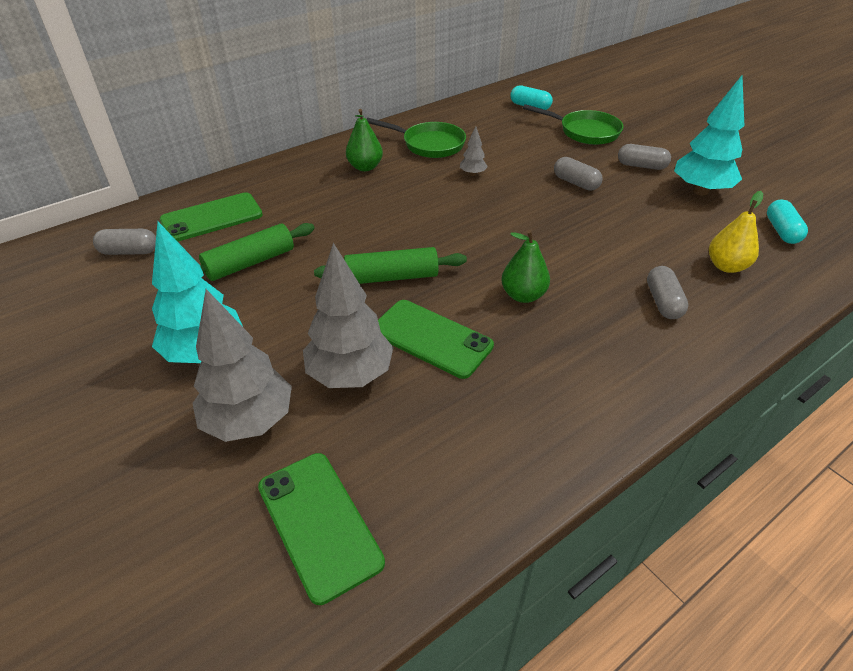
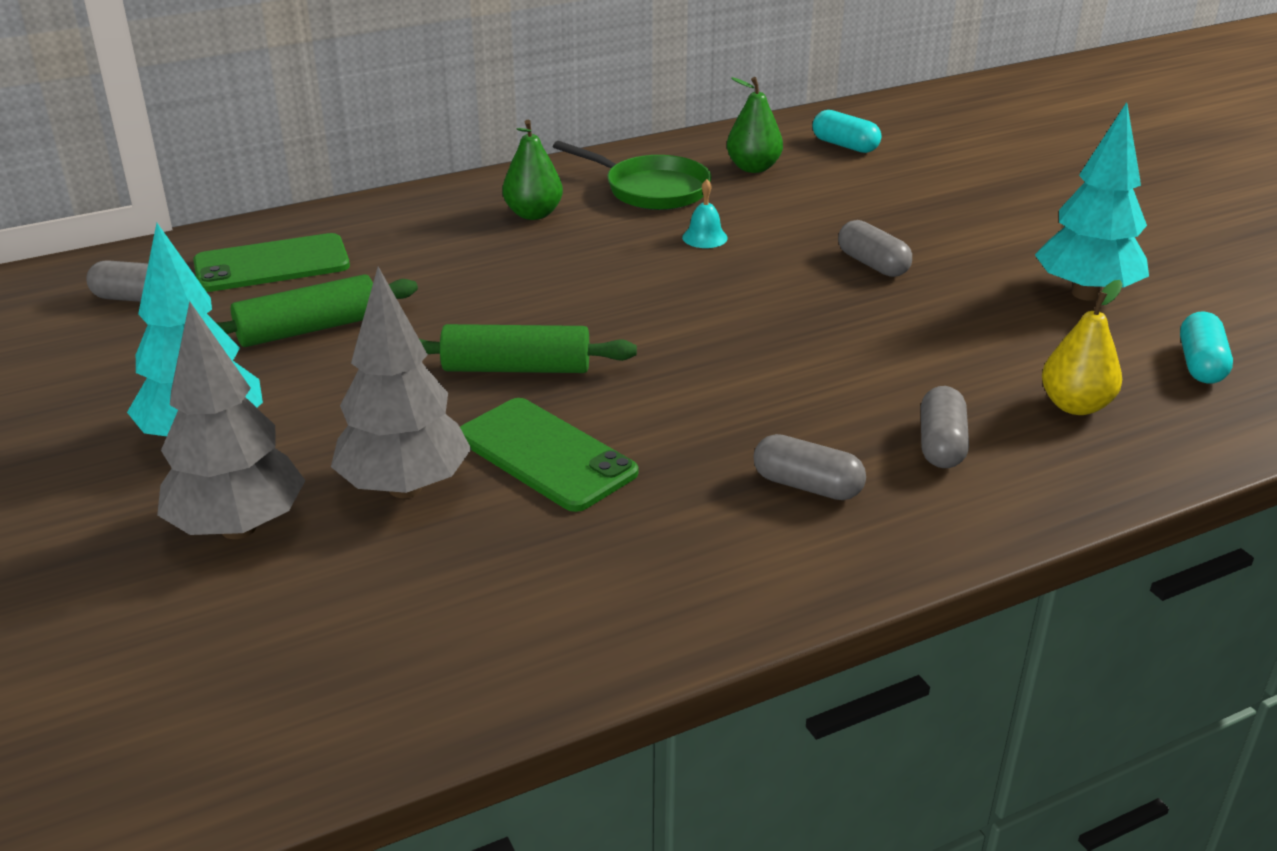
camera: 10 degrees right, 10 degrees down
green phone [258,453,385,605] -> none
grey tree [460,126,488,176] -> turquoise bell [682,179,728,248]
green pear [501,230,550,303] -> green pear moved to [727,77,783,173]
green pan [523,104,624,145] -> none
grey capsule [618,144,671,170] -> grey capsule moved to [754,434,866,500]

